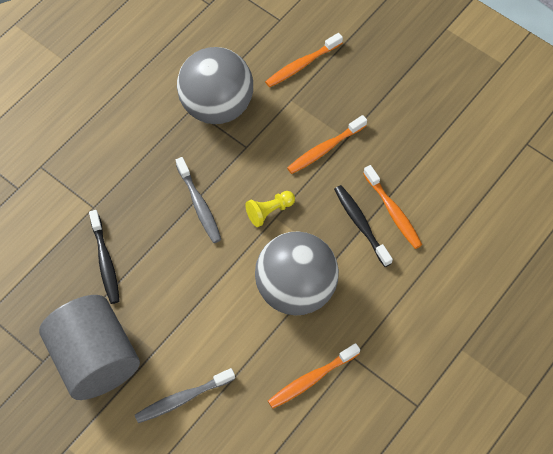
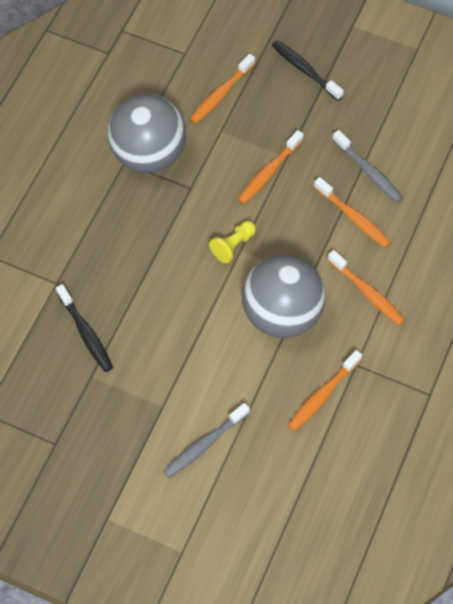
camera: 15 degrees left, 0 degrees up
grey cylinder [39,295,140,400] -> none
grey toothbrush [176,157,221,243] -> grey toothbrush moved to [332,130,403,203]
black toothbrush [334,185,393,267] -> black toothbrush moved to [272,40,344,101]
none -> orange toothbrush [327,250,405,326]

